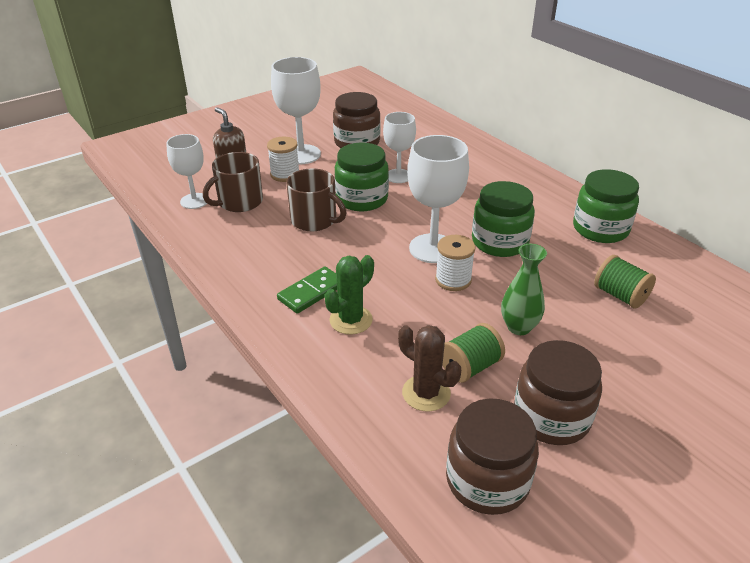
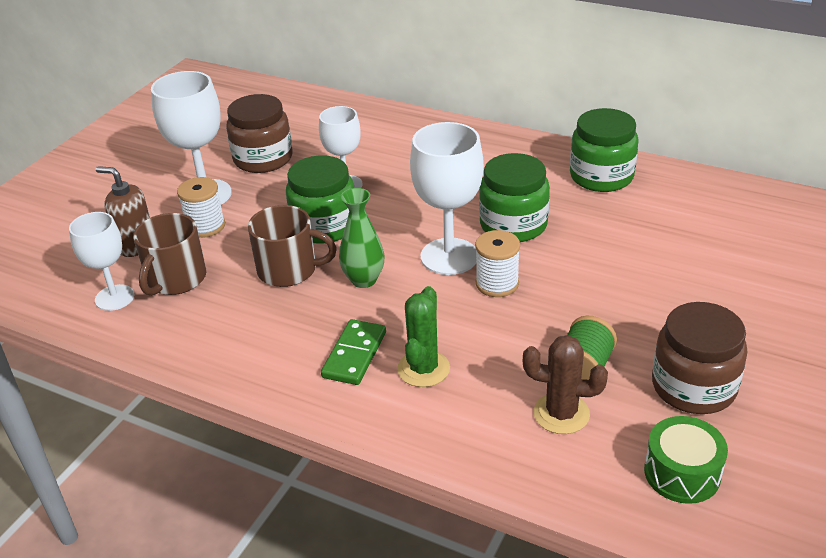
camera: 25 degrees left, 0 degrees up
brown jar [446,398,539,515] -> green drum [644,416,728,504]
green vase [501,244,547,335] -> green vase moved to [339,188,385,288]
green spool [594,255,656,308] -> none

